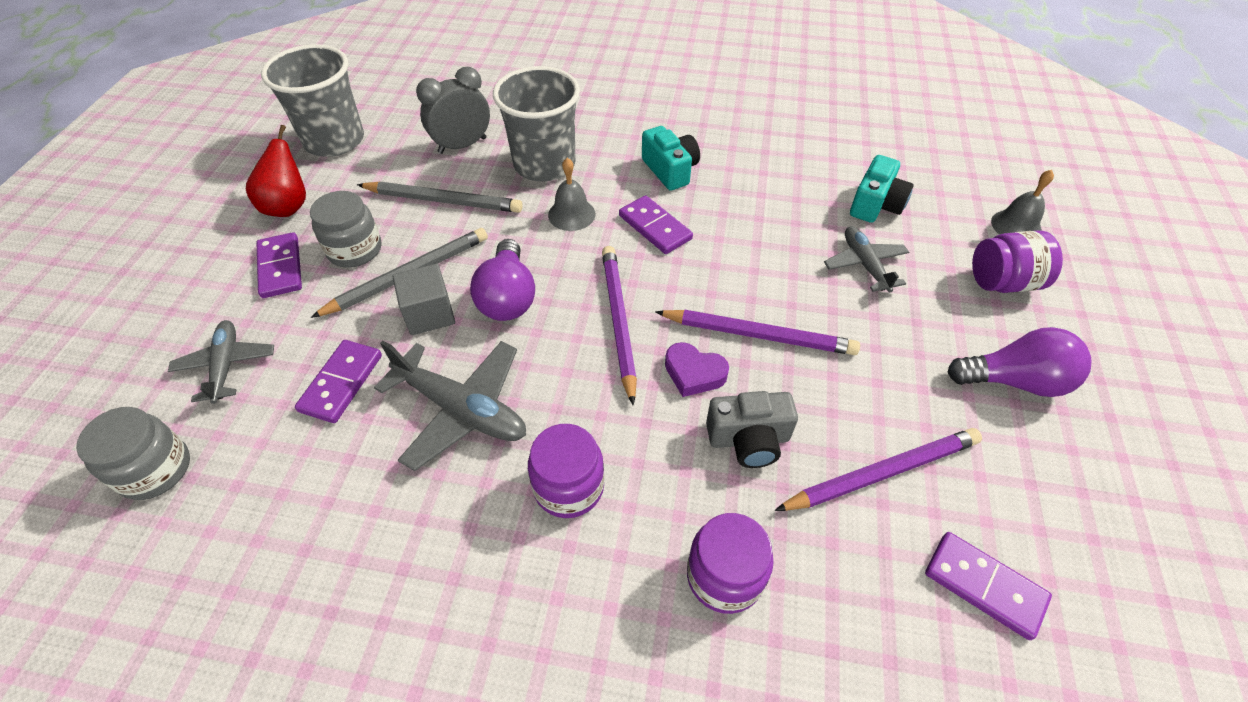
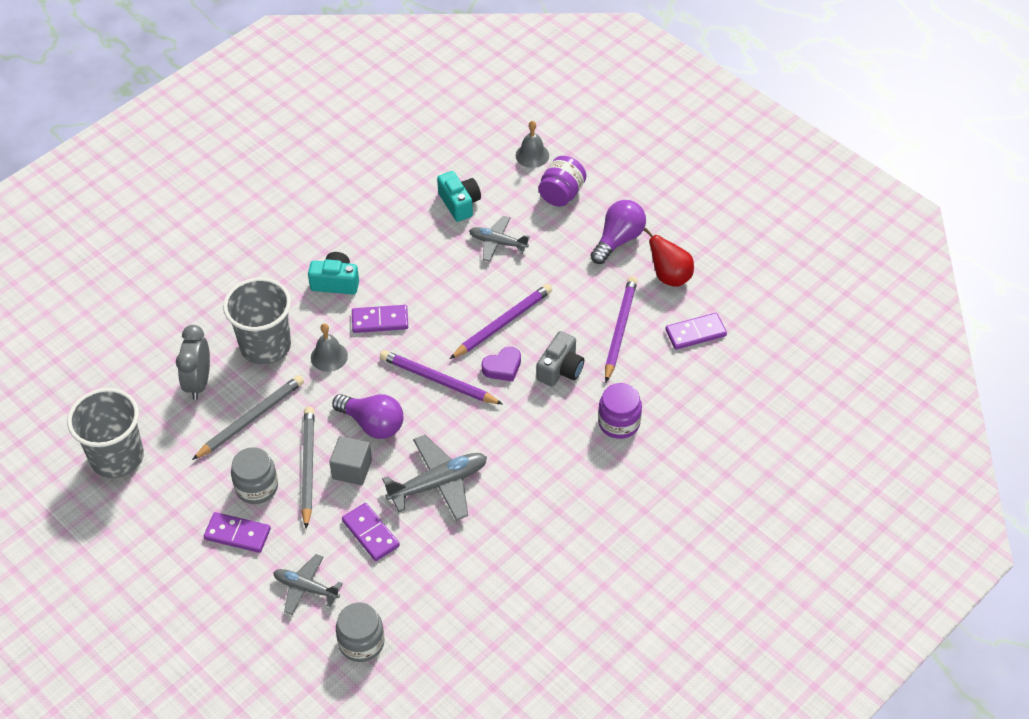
camera: 55 degrees left, 0 degrees up
red pear [246,125,306,217] -> red pear moved to [644,228,694,287]
purple jar [528,424,605,518] -> none

